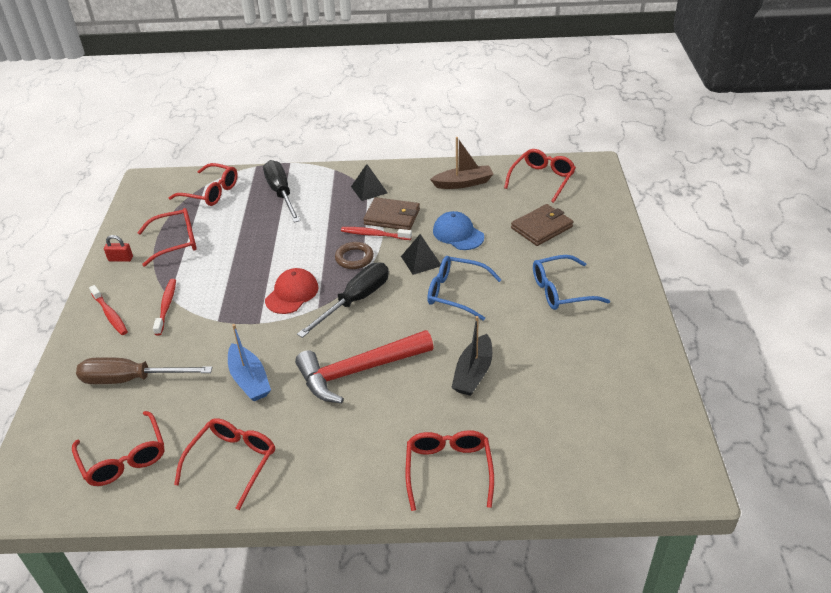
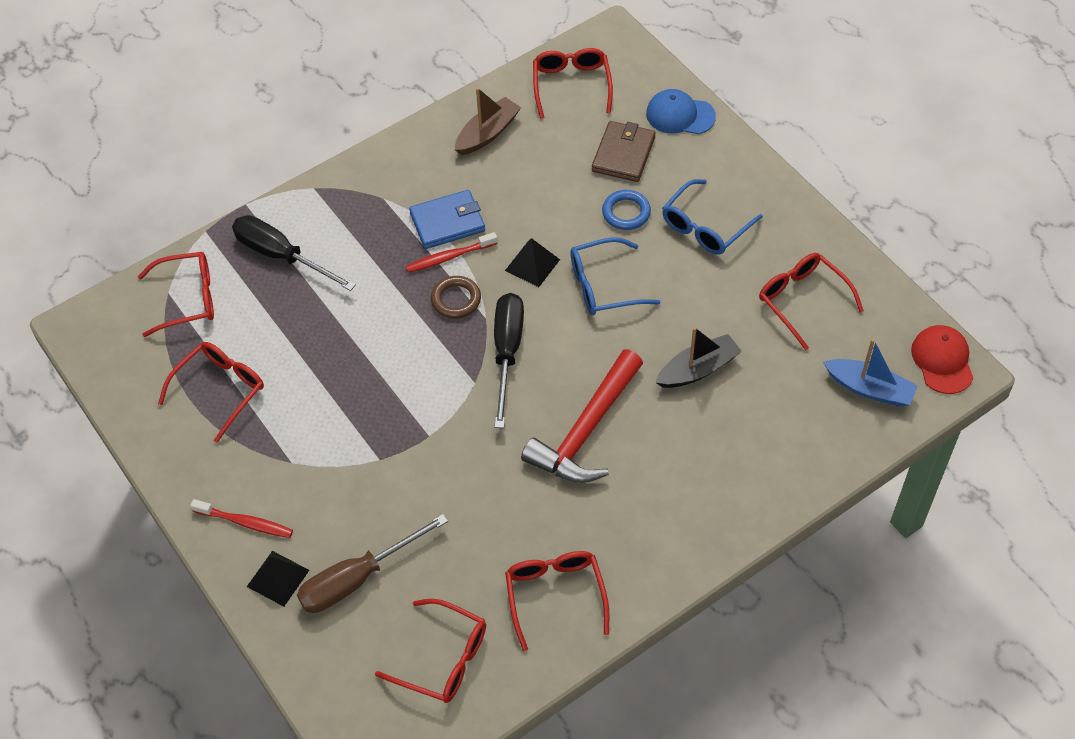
camera: 35 degrees left, 15 degrees up
red padlock [104,235,133,262] -> none
red toothbrush [153,279,176,335] -> none
blue boat [228,324,271,401] -> blue boat moved to [823,339,918,407]
red cap [265,268,319,314] -> red cap moved to [911,325,973,394]
black pyramid [351,164,388,201] -> black pyramid moved to [247,551,309,607]
brown wallet [363,197,420,230] -> blue wallet [409,190,485,249]
red glasses [405,430,494,511] -> red glasses moved to [759,253,864,350]
blue cap [433,211,484,250] -> blue cap moved to [646,89,716,134]
black boat [451,316,492,396] -> black boat turned 105 degrees counterclockwise [655,327,742,388]
none -> blue ring [602,190,651,230]

